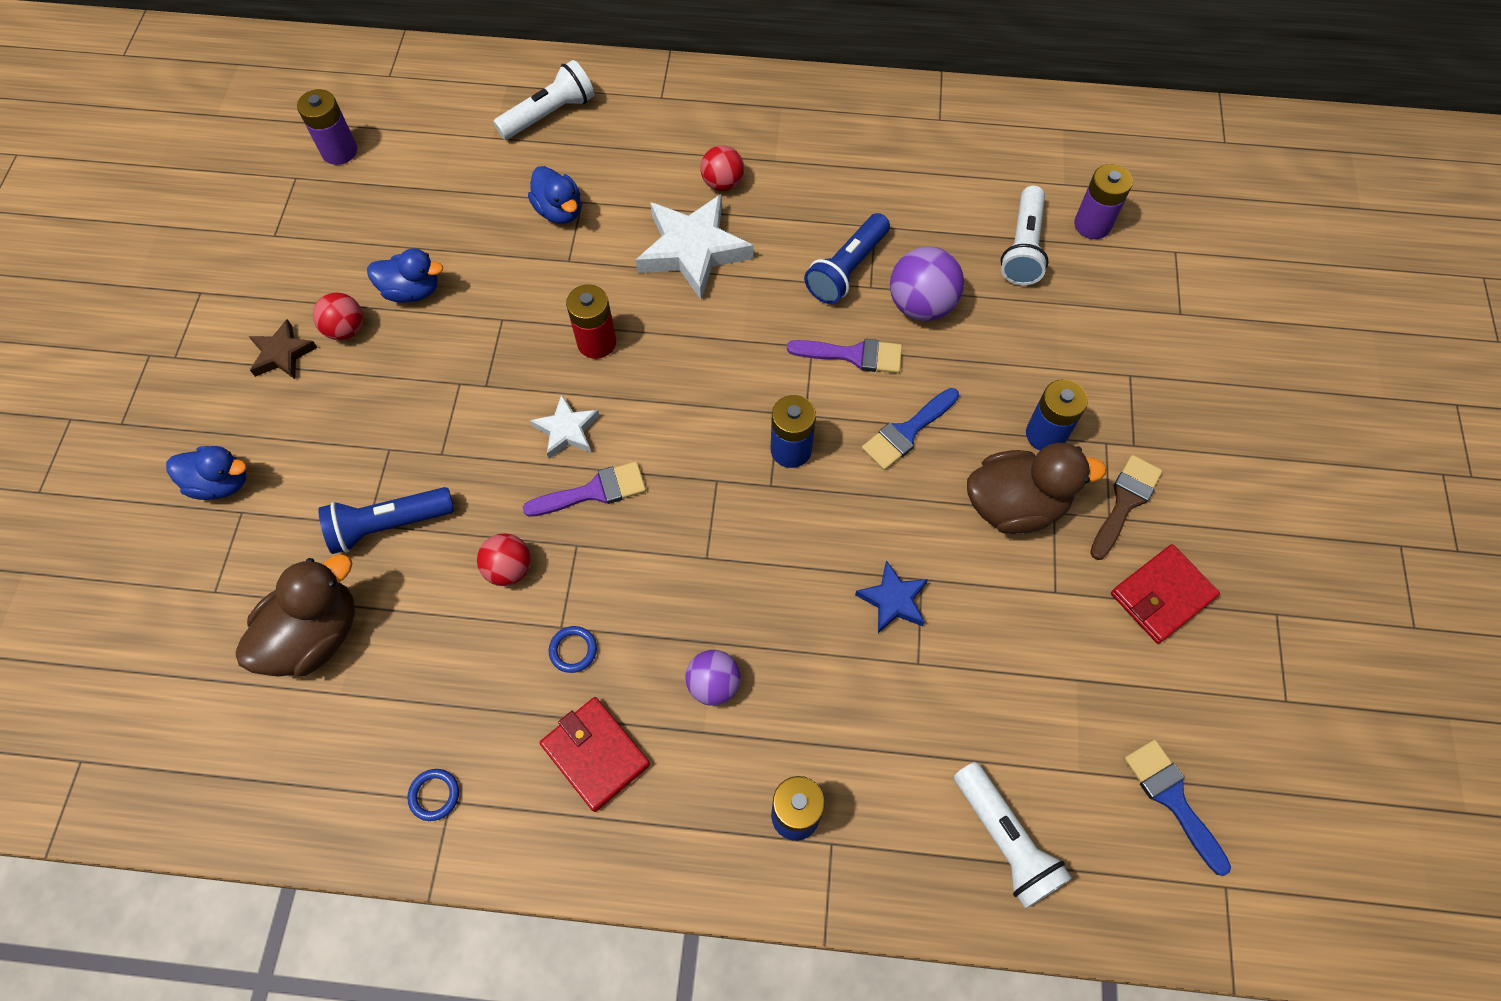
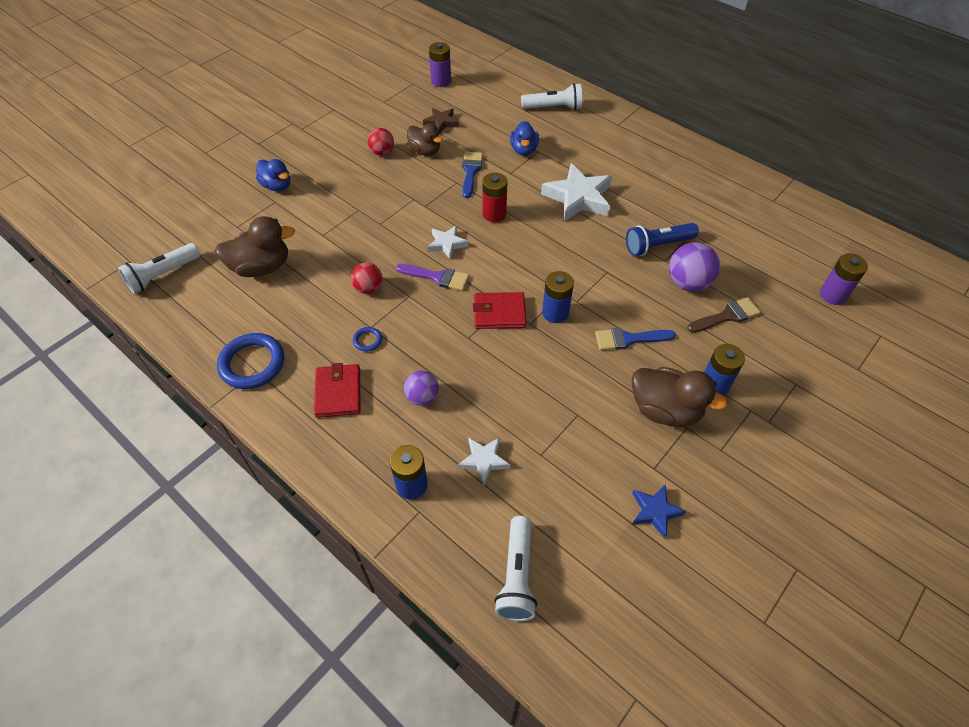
camera: 35 degrees right, 10 degrees down
brown star [249,319,318,379] -> brown star moved to [423,108,458,134]
blue flashlight [318,487,454,554] -> none
blue duck [367,248,443,303] -> brown duck [407,124,443,156]
blue ring [407,769,459,821] -> blue ring [217,333,284,389], size x2.18
red ball [700,145,744,191] -> none
purple brush [787,339,902,373] -> none
blue star [855,560,928,633] -> blue star moved to [632,484,686,539]
white flashlight [1001,185,1048,285] -> white flashlight moved to [118,243,200,294]
brown brush [1090,455,1163,560] -> brown brush moved to [687,297,761,332]
red wallet [1111,544,1220,644] -> red wallet moved to [473,292,526,329]
blue brush [1124,739,1231,876] -> blue brush moved to [462,152,483,198]
none -> white star [458,437,510,485]

